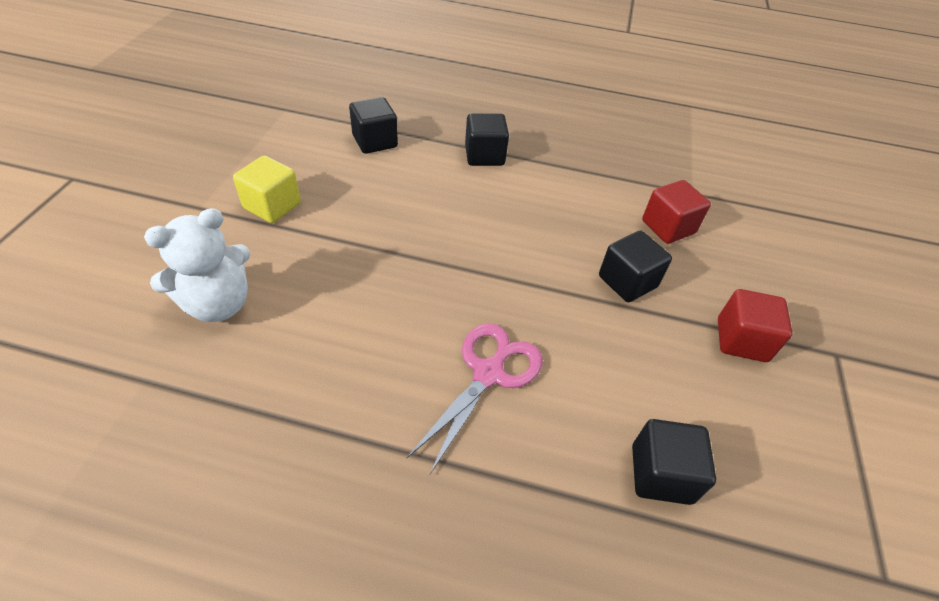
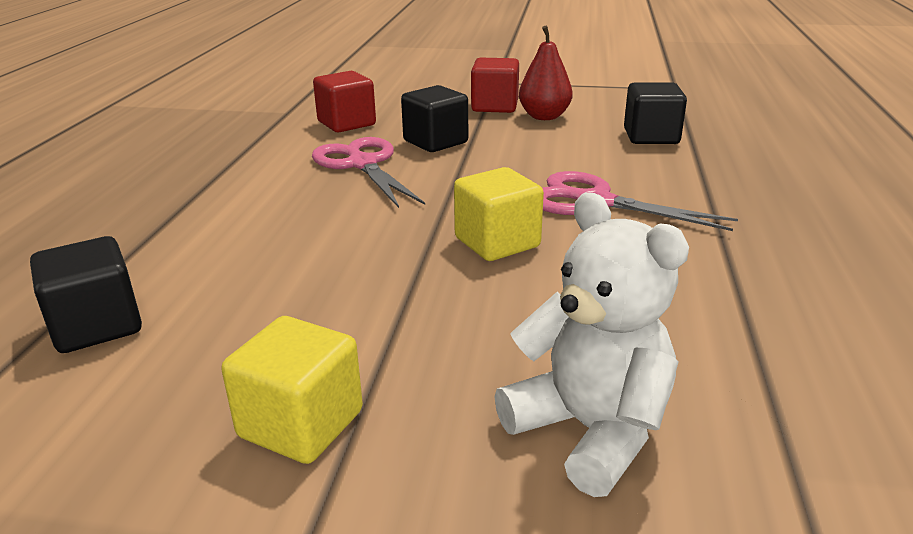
camera: 90 degrees left, 20 degrees down
black cube [465,113,509,166] -> none
none -> pink scissors [312,137,425,208]
none -> yellow cube [454,167,544,261]
none -> red pear [519,25,573,120]

